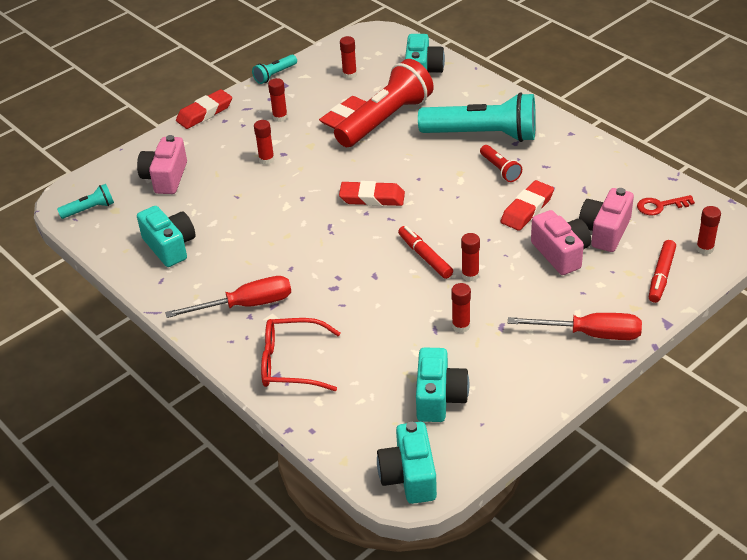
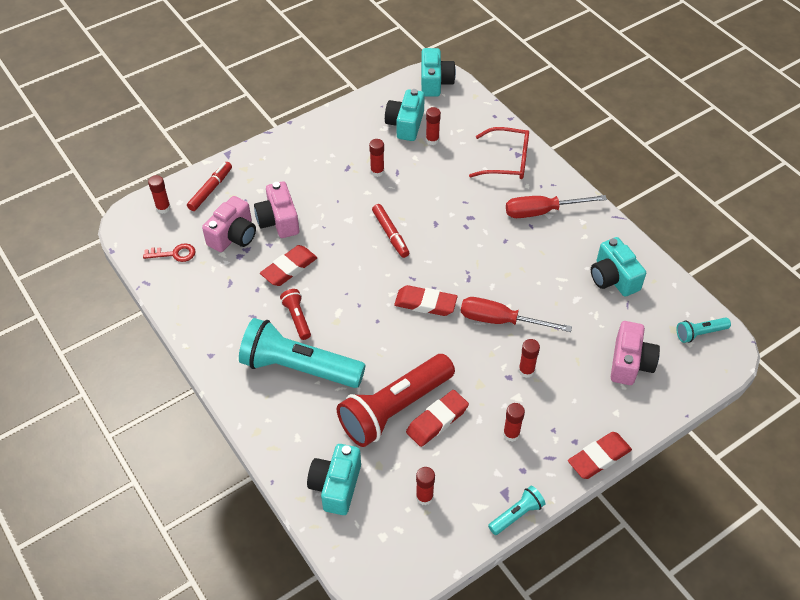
camera: 175 degrees left, 10 degrees up
red glue stick [461,233,480,282] -> red glue stick moved to [426,107,441,145]
red screwdriver [508,313,642,340] -> red screwdriver moved to [461,297,572,332]

